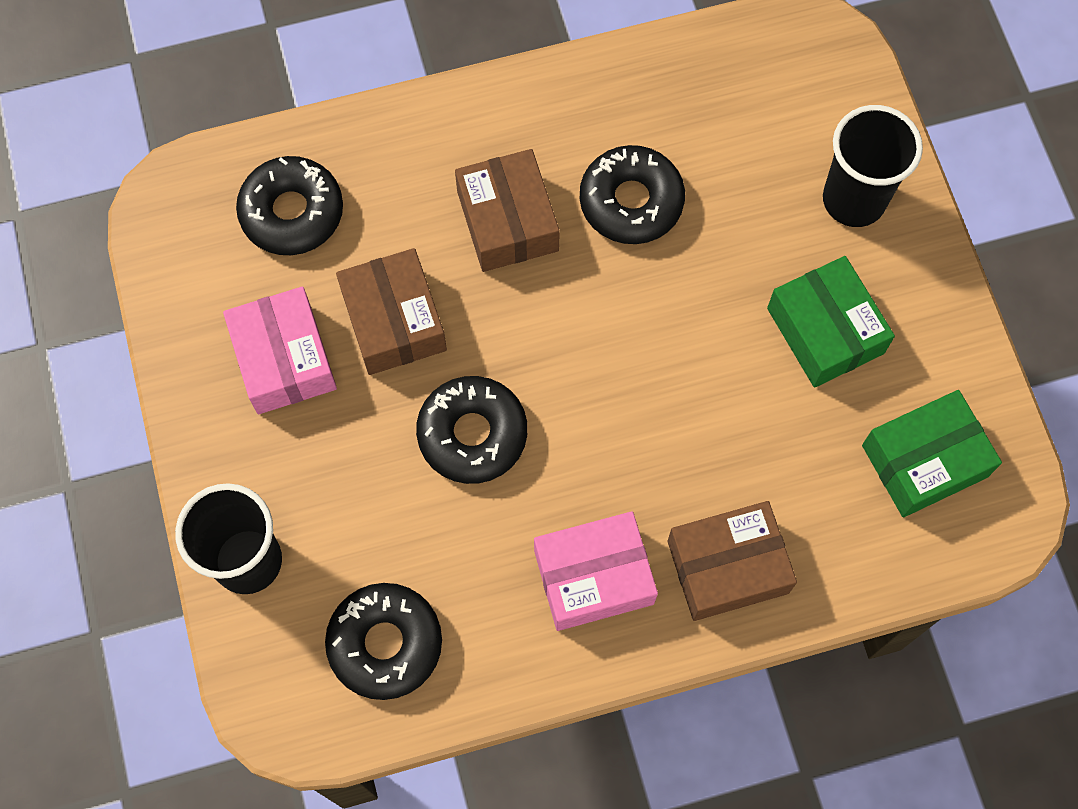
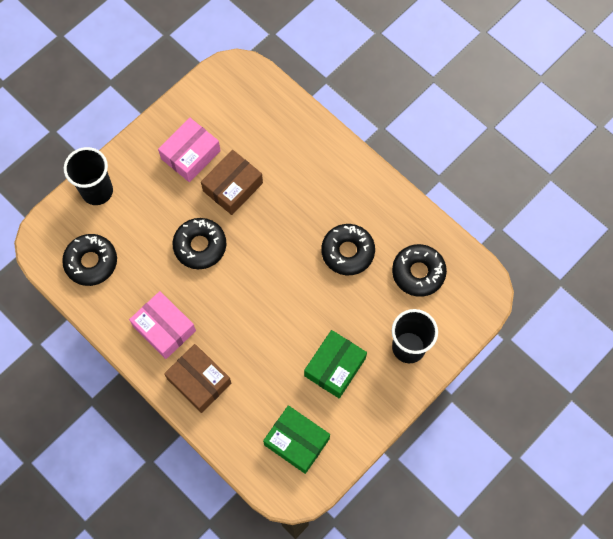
camera: 60 degrees right, 0 degrees up
black donut [236,156,343,255] -> black donut moved to [392,244,447,297]
brown box [455,149,560,272] -> none

